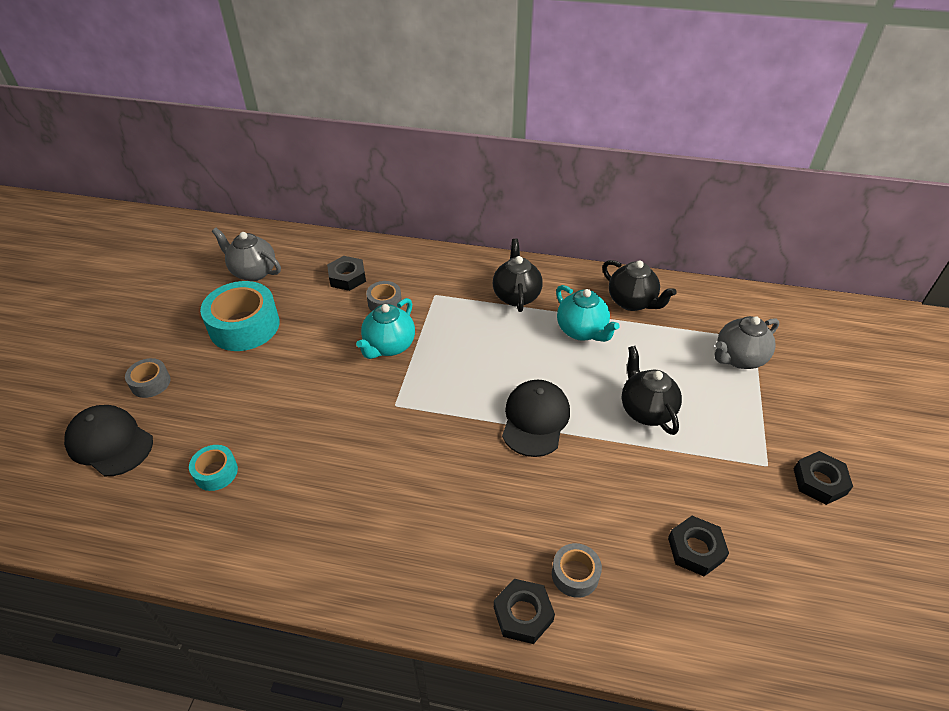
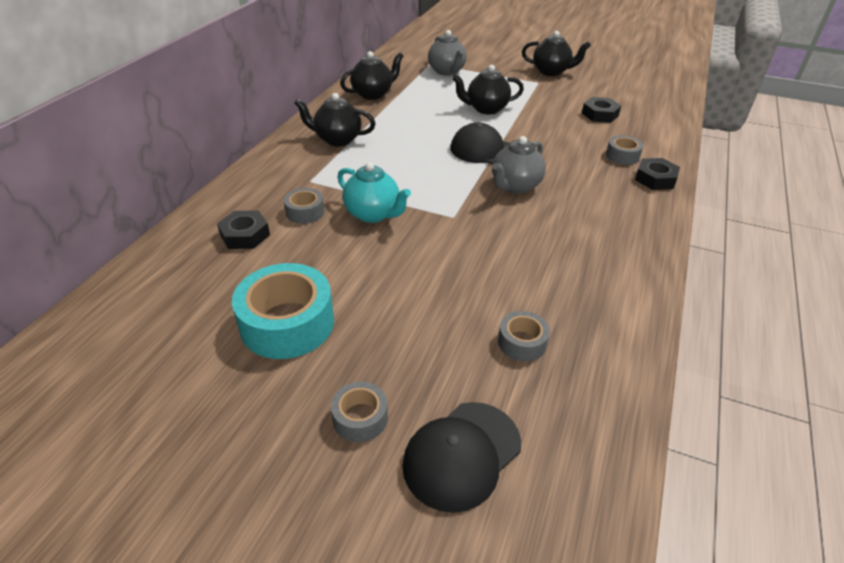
camera: 80 degrees left, 5 degrees down
turquoise tape [189,445,238,491] -> grey tape [498,311,550,361]
grey teapot [212,228,281,281] -> grey teapot moved to [492,136,546,194]
turquoise teapot [556,285,620,342] -> none
black nut [794,451,853,505] -> black teapot [522,31,591,76]

